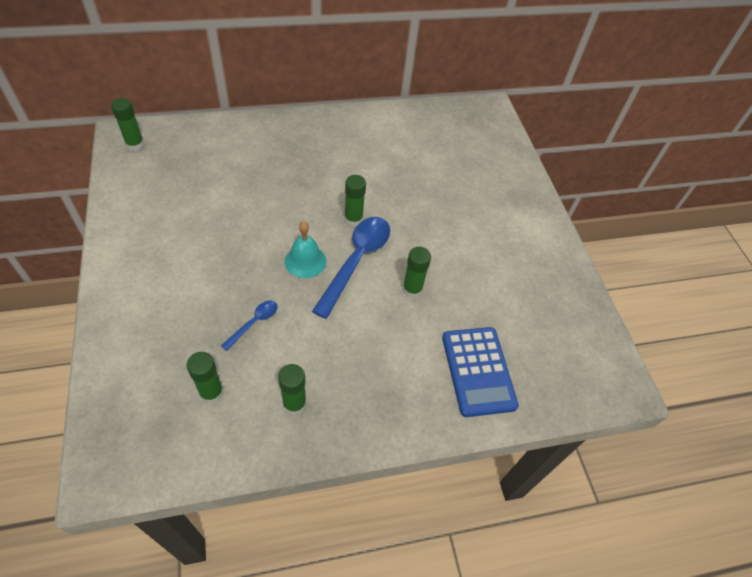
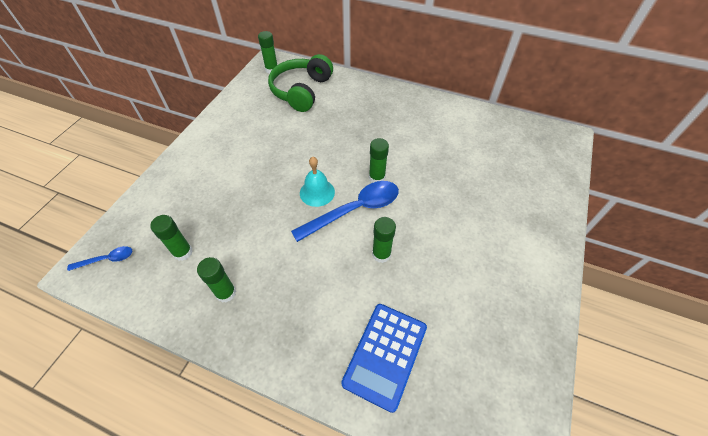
camera: 40 degrees right, 0 degrees up
blue spoon [221,300,278,351] -> blue spoon moved to [67,246,132,271]
none -> green headphones [268,54,333,112]

